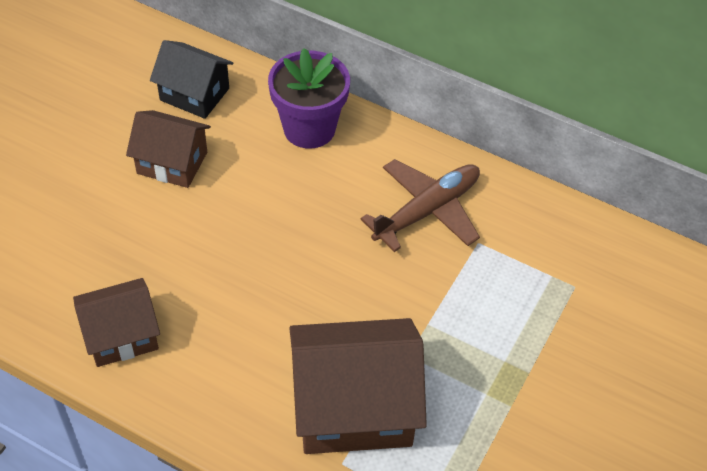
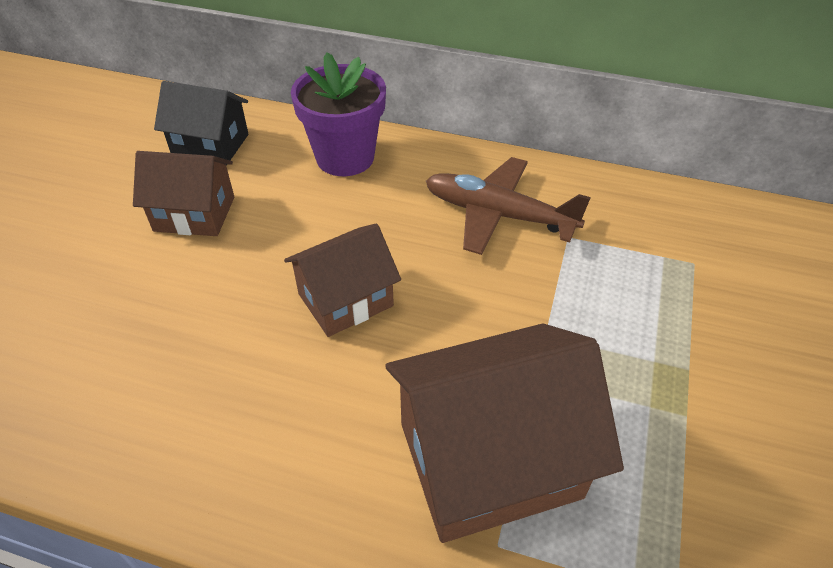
camera: 10 degrees left, 5 degrees down
brown house [73,278,160,367] -> brown house moved to [284,223,401,337]
brown plane [361,159,480,252] -> brown plane turned 105 degrees counterclockwise [426,157,591,255]

